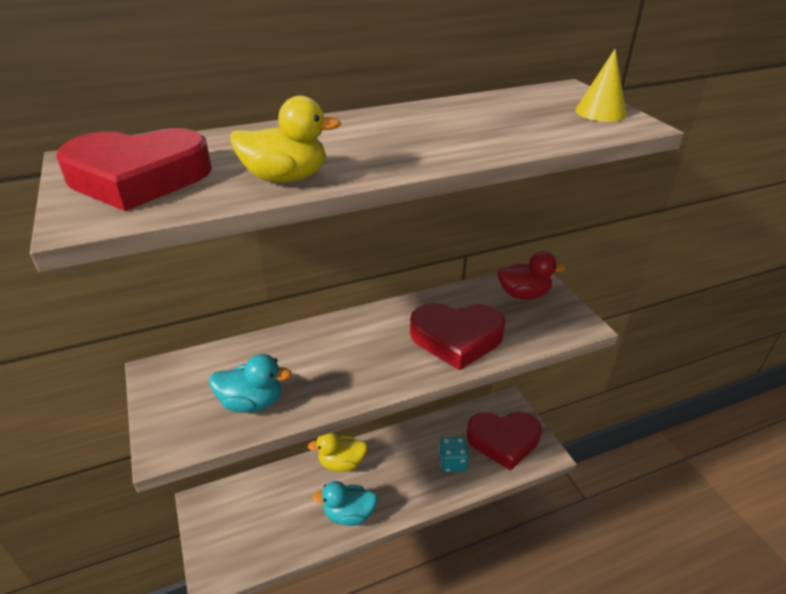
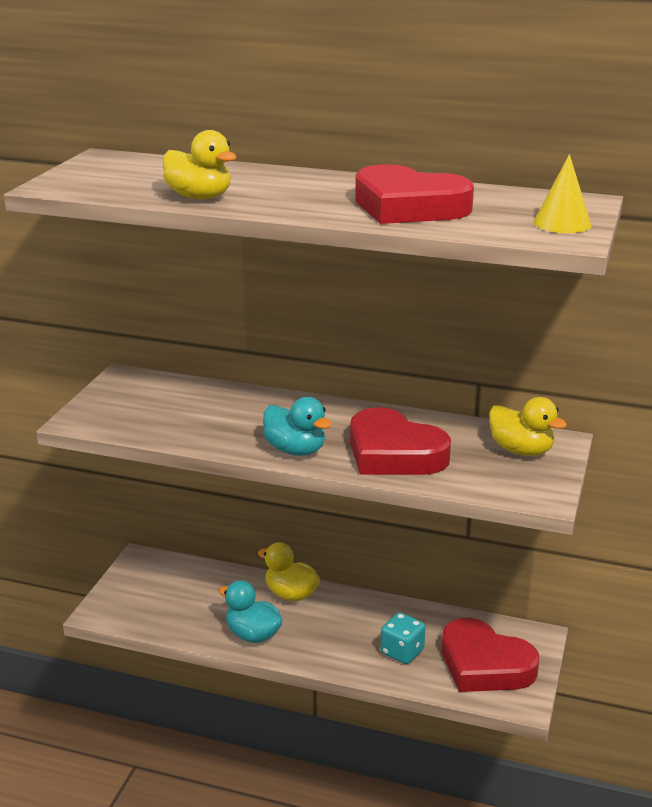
camera: 40 degrees right, 10 degrees down
red heart [56,128,212,211] -> red heart moved to [355,164,474,224]
turquoise duck [209,354,292,413] -> turquoise duck moved to [263,397,332,456]
red duck [497,251,566,299] -> yellow duck [489,397,567,456]

